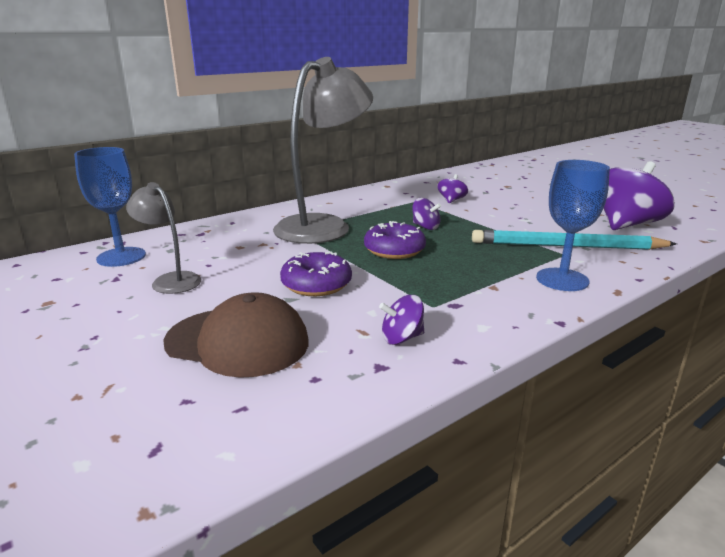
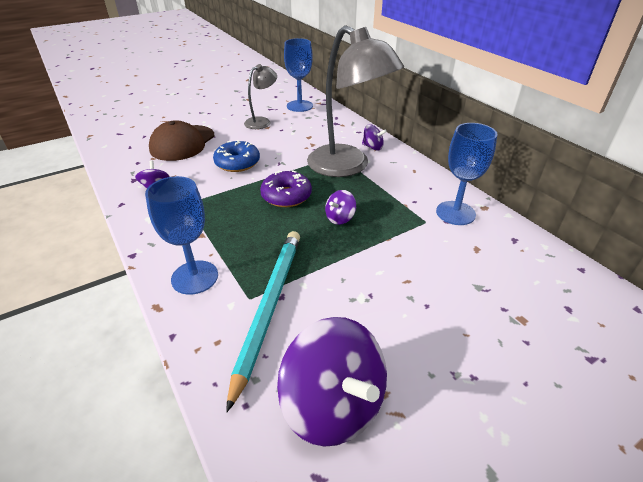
camera: 95 degrees right, 15 degrees up
purple donut [280,252,352,296] -> blue donut [213,140,260,172]
purple spinning top [437,174,468,203] -> purple spinning top moved to [362,124,386,151]
none -> blue goblet [436,123,498,225]

